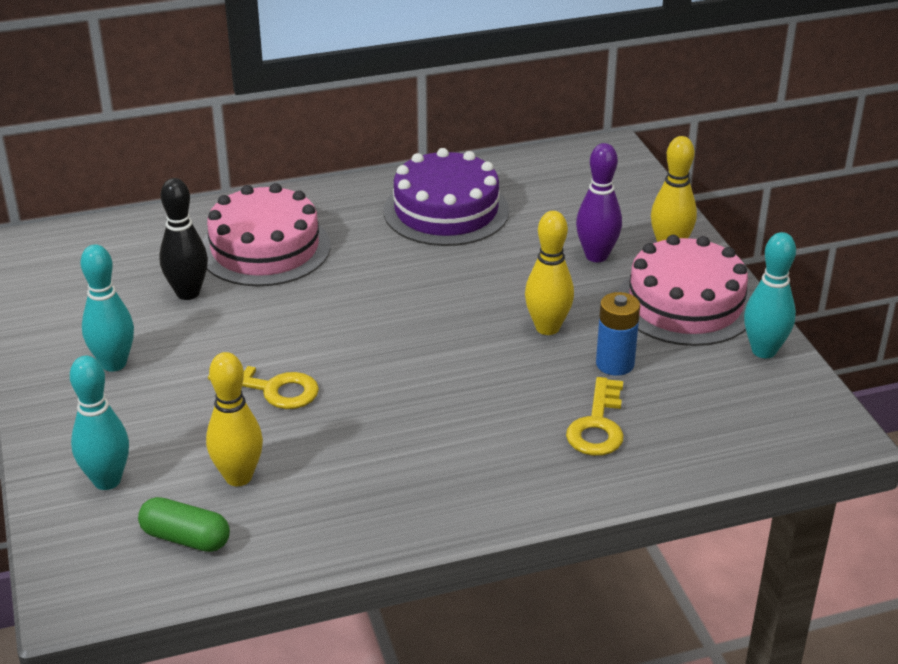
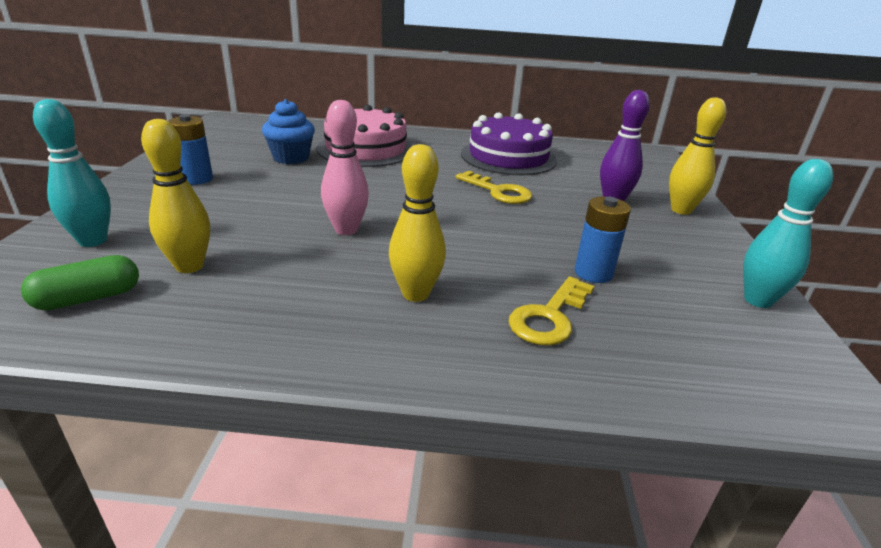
camera: 20 degrees right, 5 degrees down
turquoise bowling pin [81,245,134,372] -> blue battery [168,114,213,185]
green capsule [138,497,230,552] -> green capsule turned 75 degrees counterclockwise [21,255,139,311]
black bowling pin [159,178,208,300] -> blue cupcake [262,99,315,164]
yellow key [208,366,319,409] -> yellow key moved to [456,171,532,204]
yellow bowling pin [525,211,574,335] -> yellow bowling pin moved to [389,144,446,302]
pink cake [618,235,752,346] -> none
none -> pink bowling pin [321,100,369,235]

